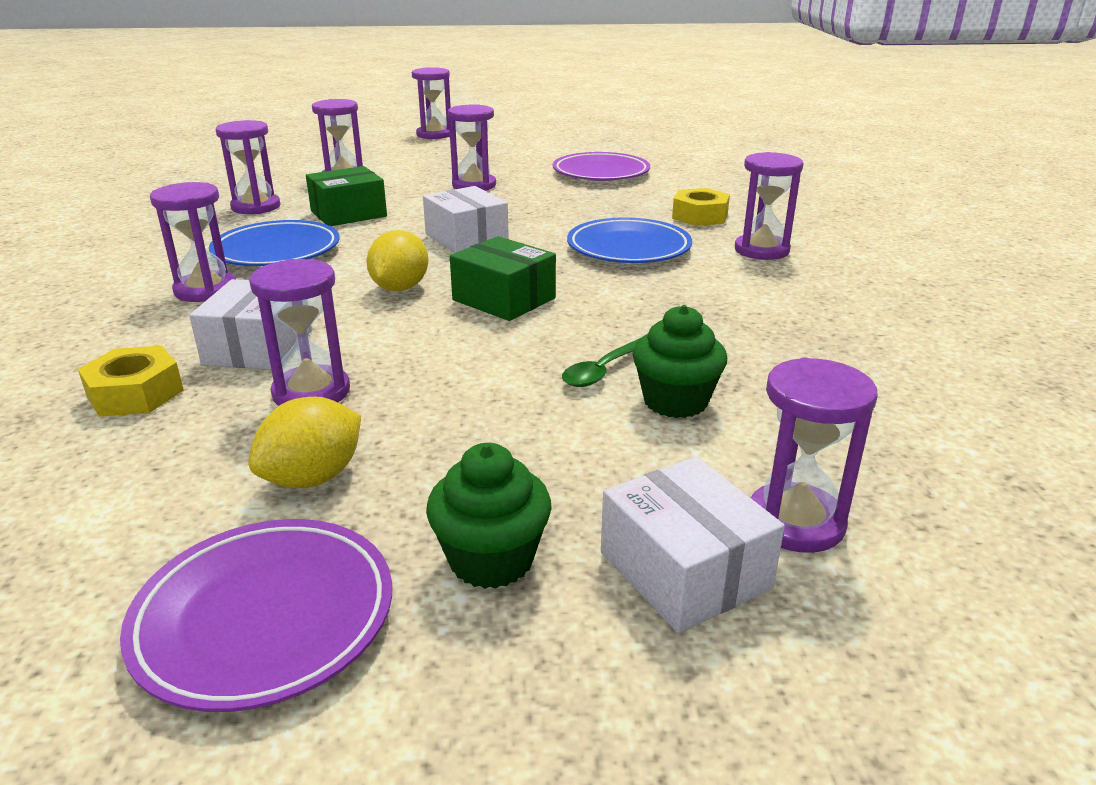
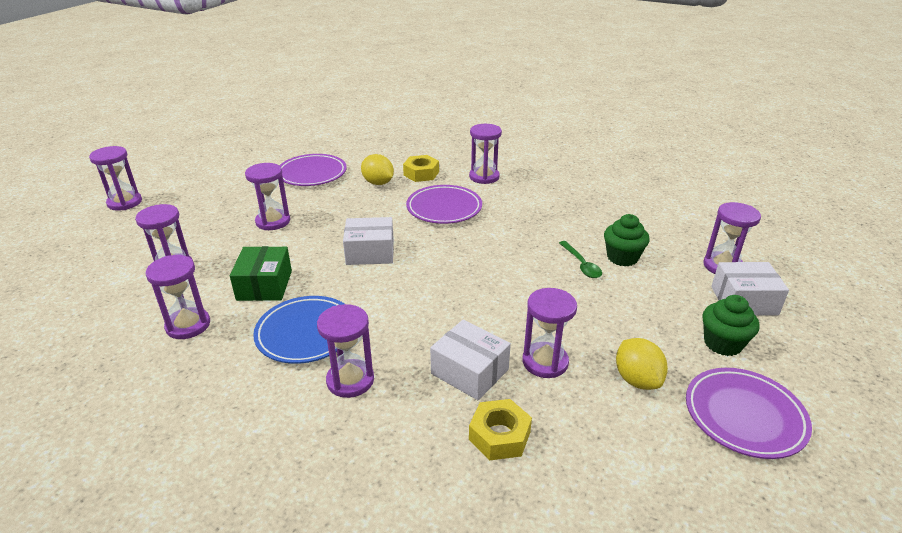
camera: 60 degrees left, 5 degrees up
yellow lemon [367,230,428,291] -> yellow lemon moved to [361,154,394,185]
green box [450,236,556,321] -> none
blue plate [567,218,692,263] -> purple plate [406,185,482,224]

